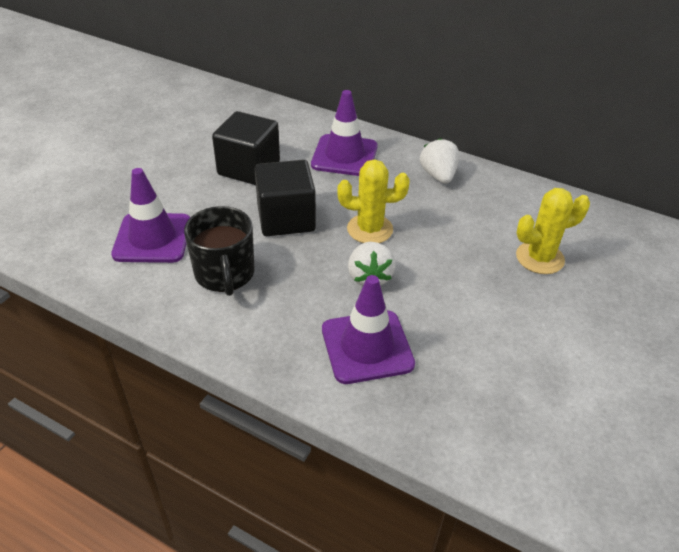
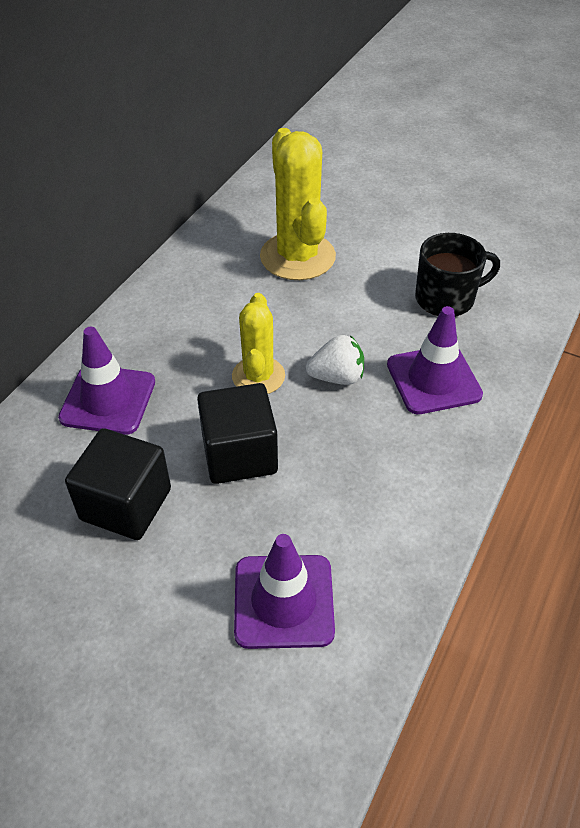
camera: 90 degrees left, 5 degrees up
black mug [184,206,255,296] -> black mug moved to [415,233,500,317]
white strawberry [420,138,459,184] -> none
yellow cactus [516,188,590,274] -> yellow cactus [260,128,336,280], size x1.64

